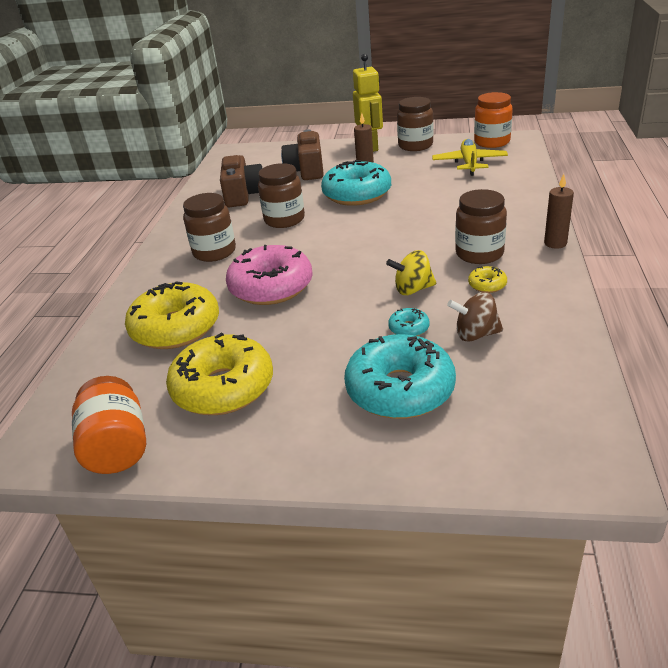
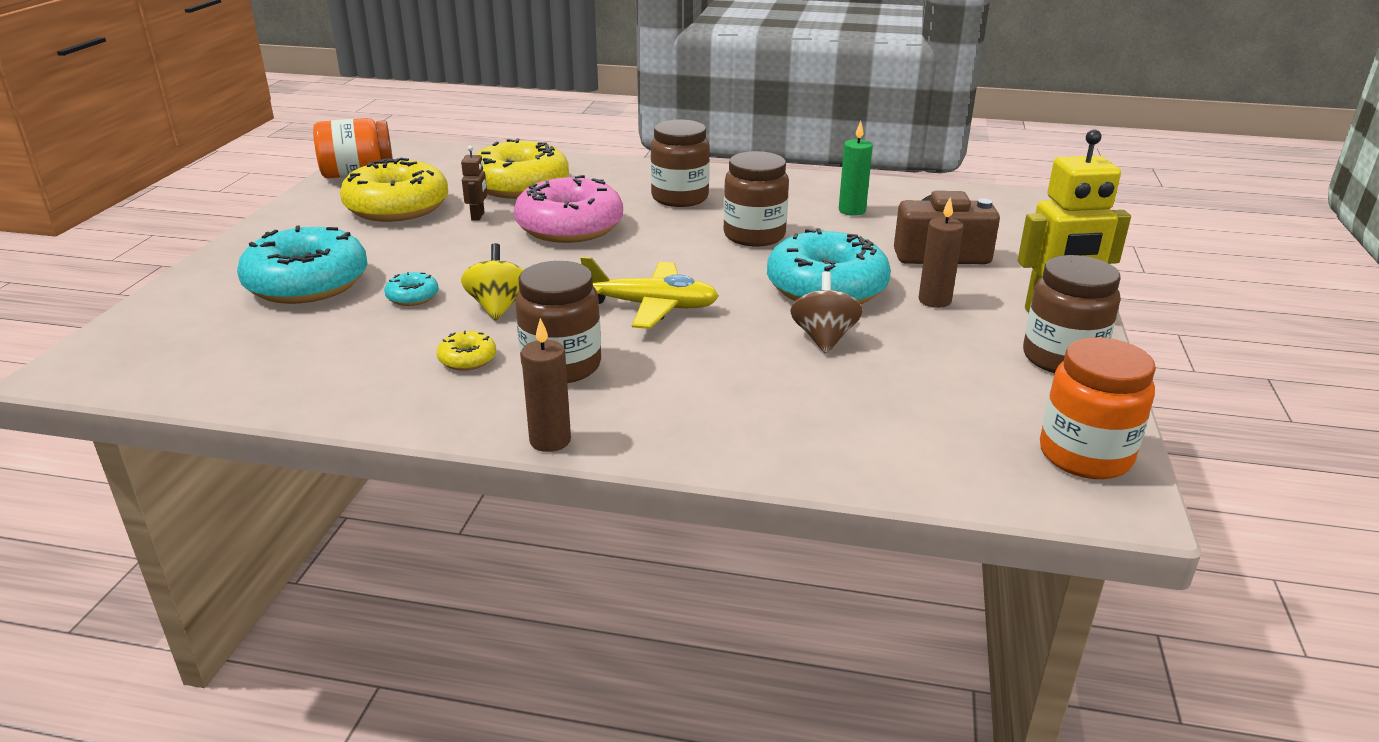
camera: 90 degrees right, 5 degrees down
brown camera [220,155,262,207] -> green candle [839,121,873,216]
yellow plane [432,139,508,176] -> yellow plane moved to [581,257,719,329]
brown spinning top [447,292,503,342] -> brown spinning top moved to [790,271,862,354]
none -> brown robot [461,146,487,221]

